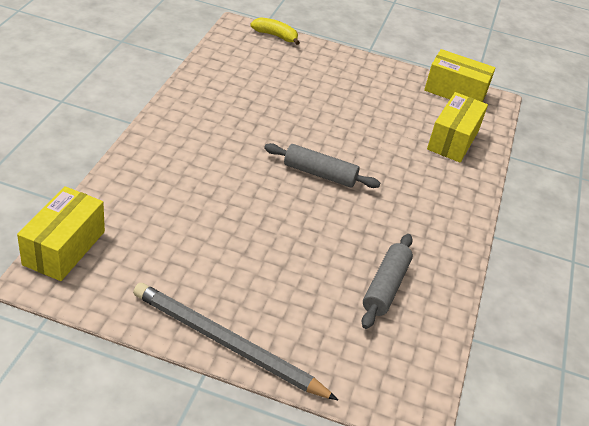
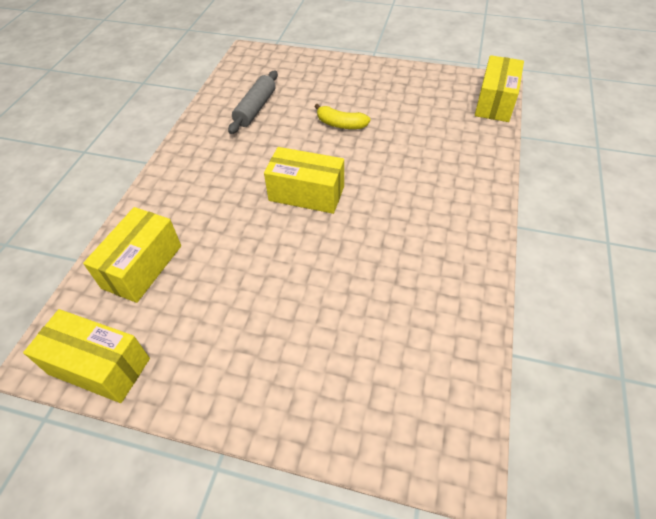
camera: 175 degrees left, 10 degrees up
grey pencil [133,283,338,400] -> none
yellow banana [250,17,300,45] -> yellow banana moved to [314,104,370,129]
grey rolling pin [264,143,380,188] -> yellow box [264,147,344,214]

